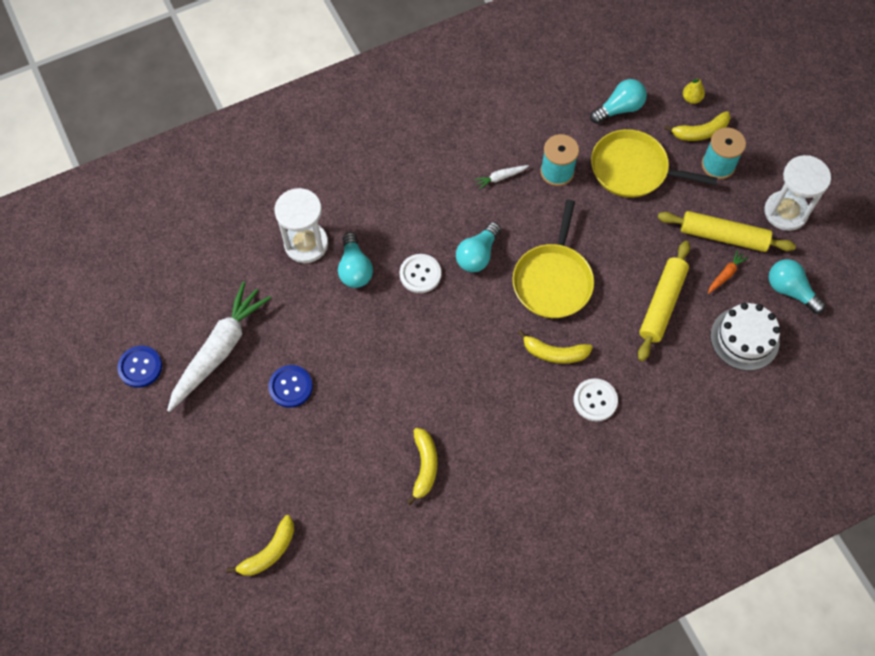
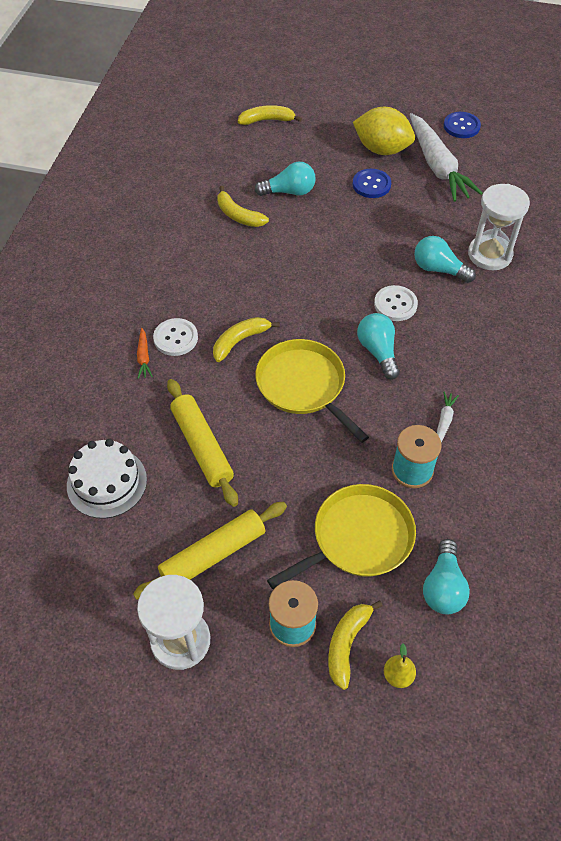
camera: 130 degrees right, 10 degrees down
yellow banana [226,515,294,576] -> yellow banana turned 90 degrees clockwise [238,105,302,125]
orange carrot [708,250,748,294] -> orange carrot moved to [137,328,153,379]
turquoise light bulb [768,259,826,314] -> turquoise light bulb moved to [254,162,316,196]
none -> yellow lemon [353,107,415,155]

